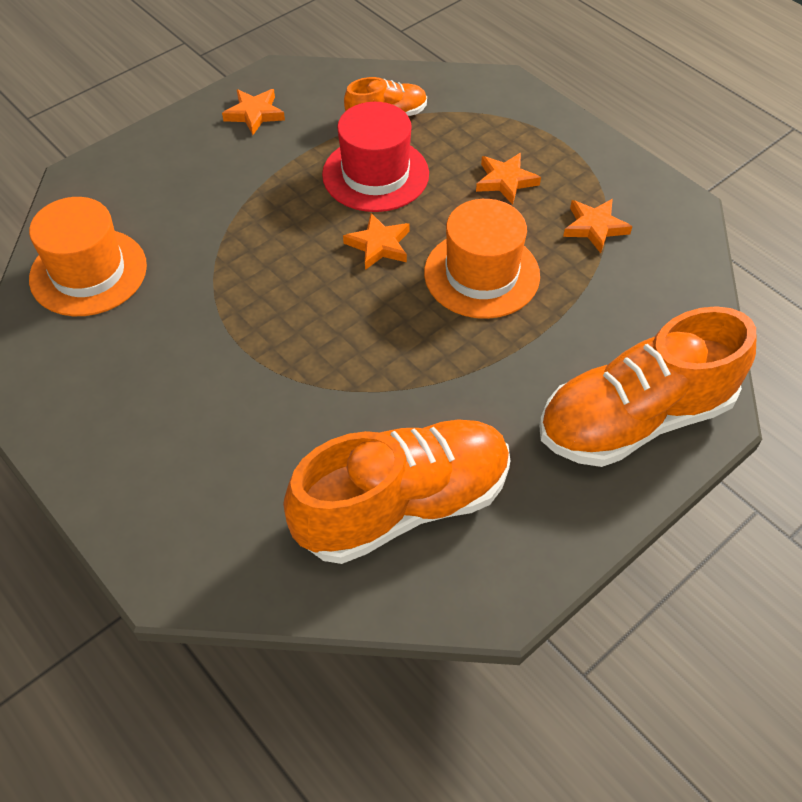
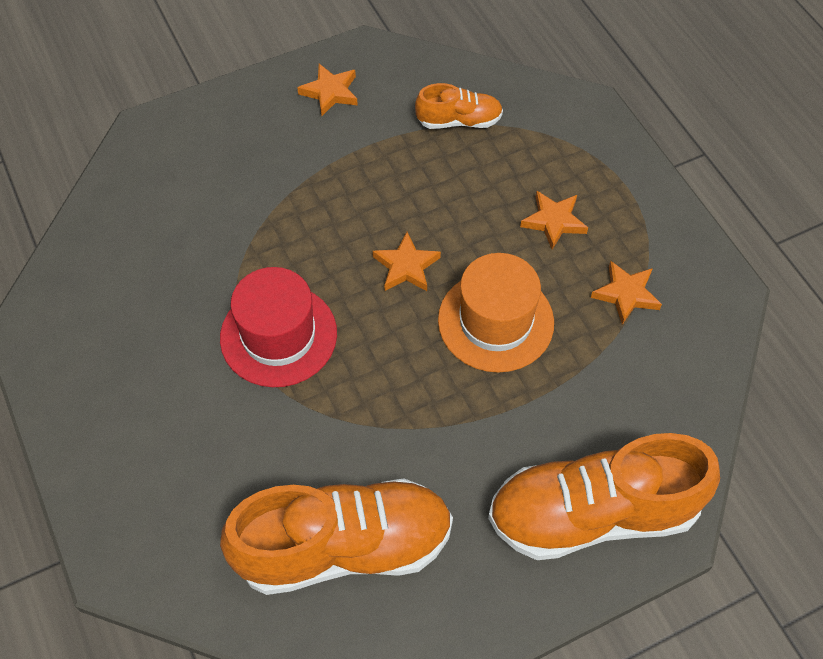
camera: 15 degrees right, 5 degrees up
orange hat [29,197,147,316] -> none
red hat [322,102,429,212] -> red hat moved to [220,267,337,387]

